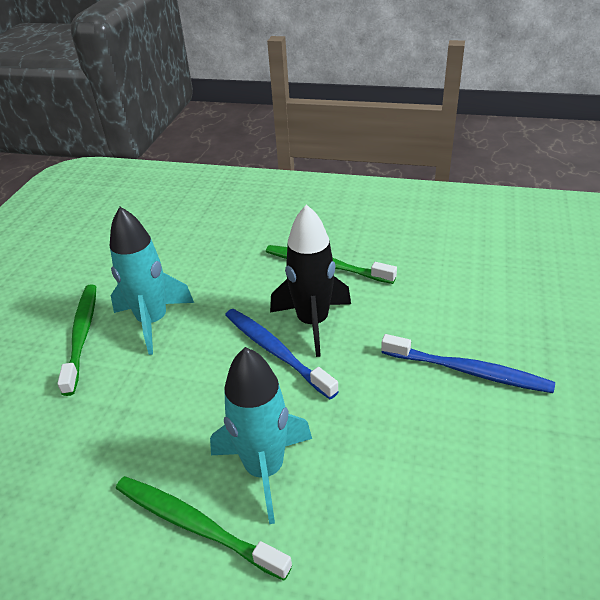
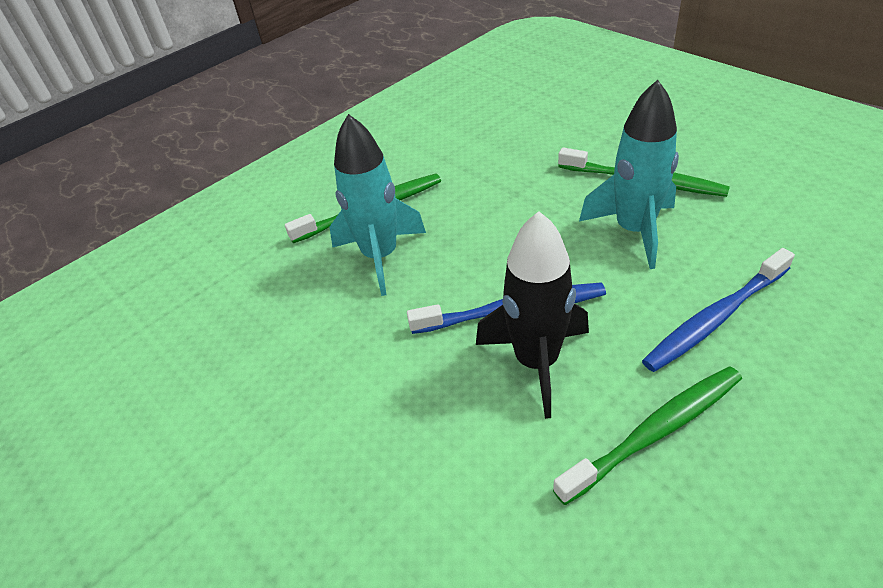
camera: 125 degrees right, 5 degrees up
blue toothbrush [381,334,555,393] -> blue toothbrush moved to [642,248,795,372]

